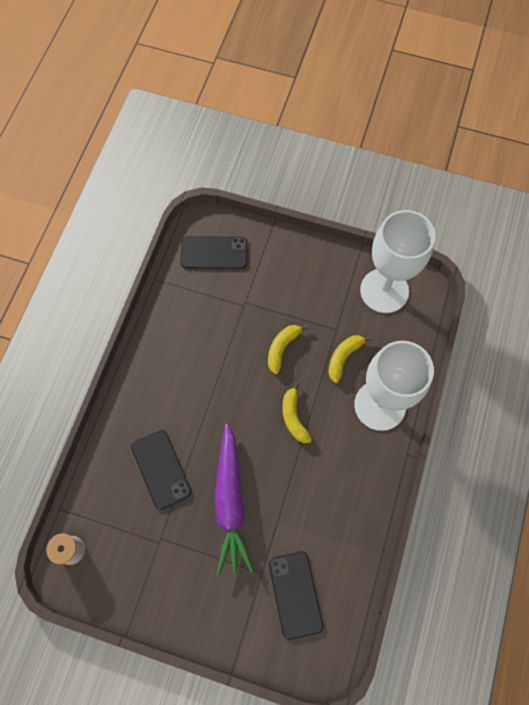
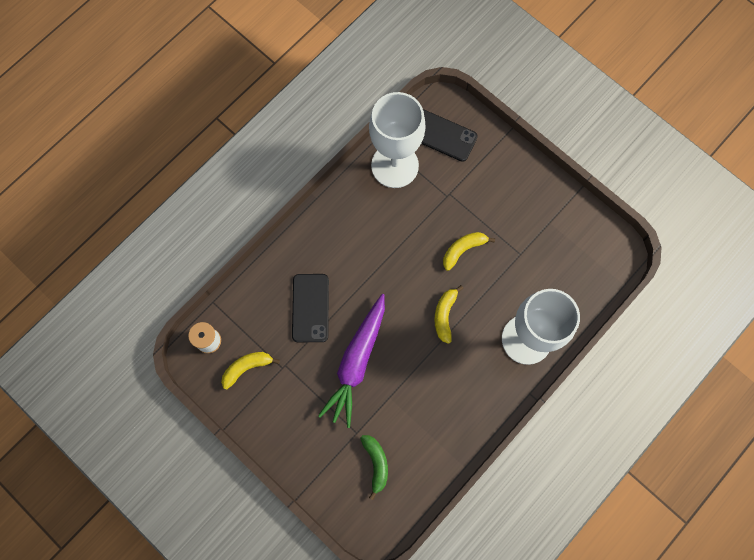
camera: 25 degrees right, 5 degrees up
black phone [269,551,323,640] -> green banana [360,435,388,500]
yellow banana [328,335,372,383] -> yellow banana moved to [221,352,280,389]
white goblet [360,210,436,313] -> white goblet moved to [369,92,426,188]

